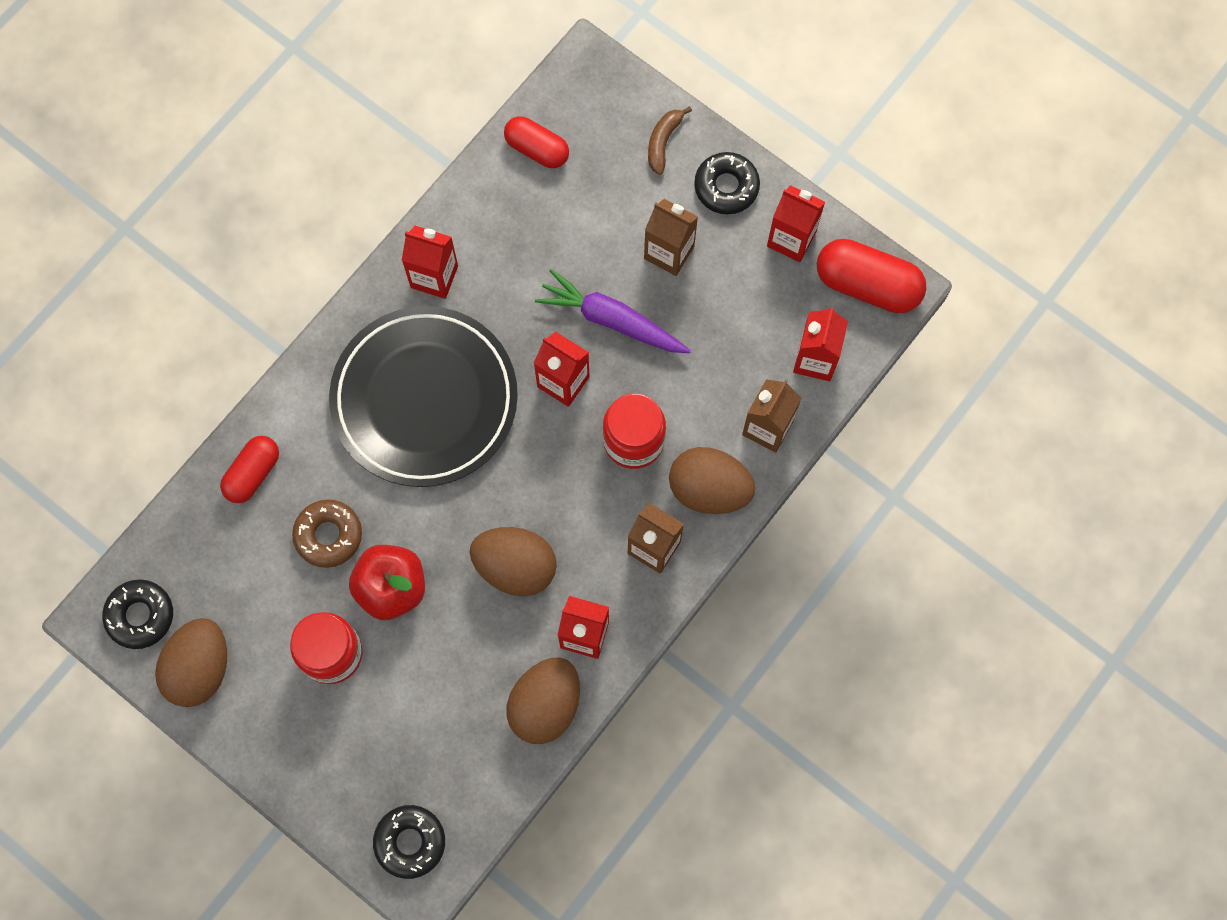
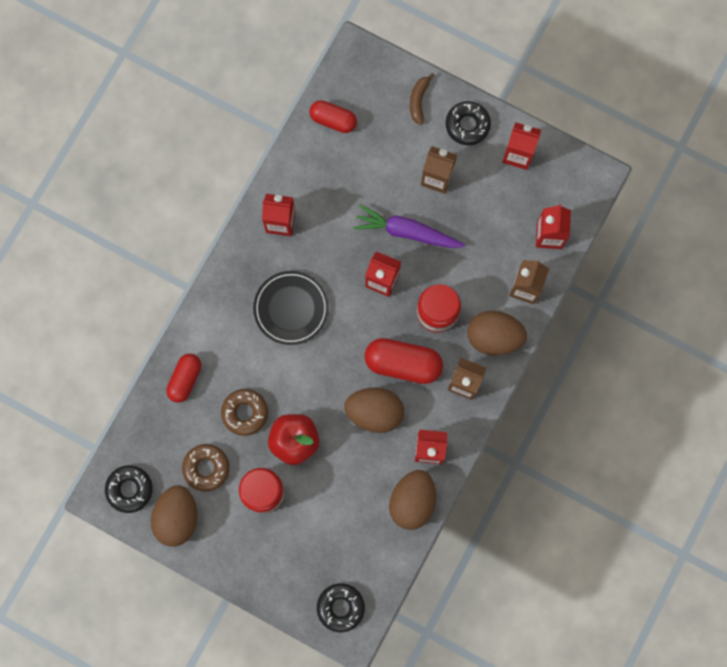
camera: 10 degrees left, 5 degrees up
black plate [329,306,518,487] -> black plate [253,271,329,345], size x0.59
red capsule [817,239,927,313] -> red capsule moved to [365,338,443,384]
none -> brown donut [182,444,230,492]

